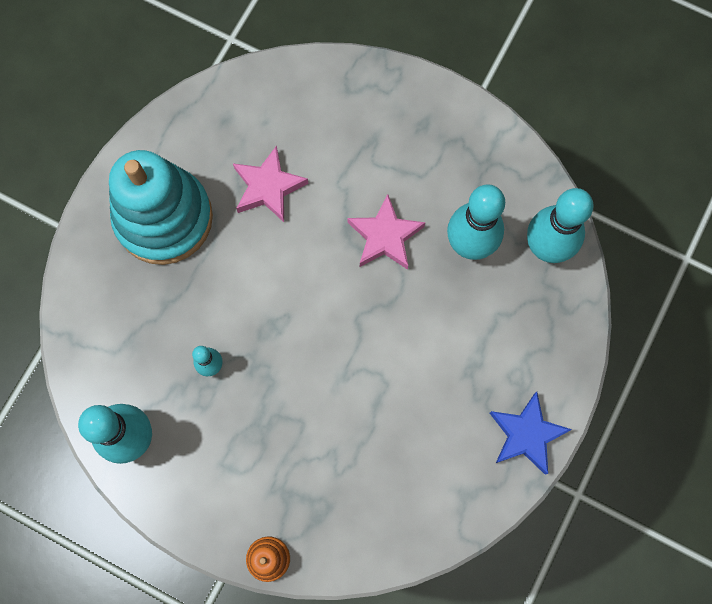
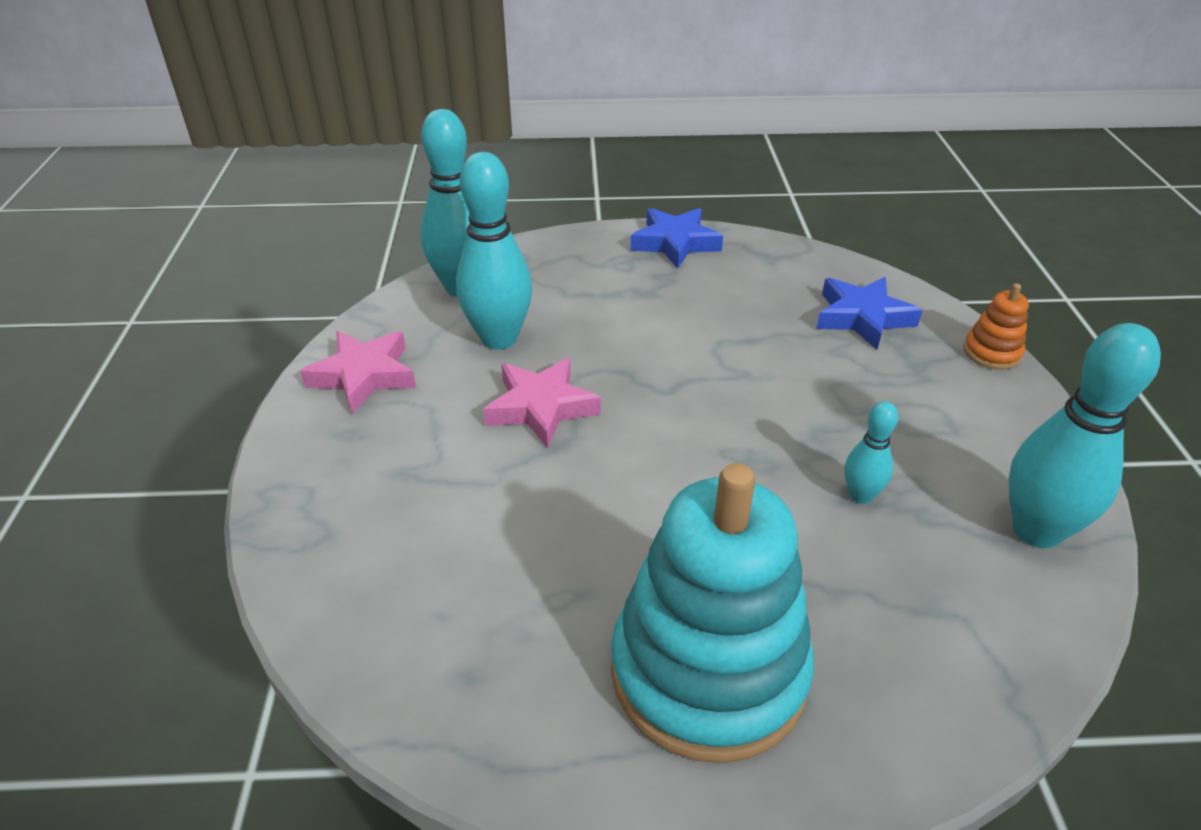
camera: 120 degrees left, 35 degrees down
pink star [233,145,308,222] -> pink star moved to [300,331,416,414]
none -> blue star [816,277,922,350]

